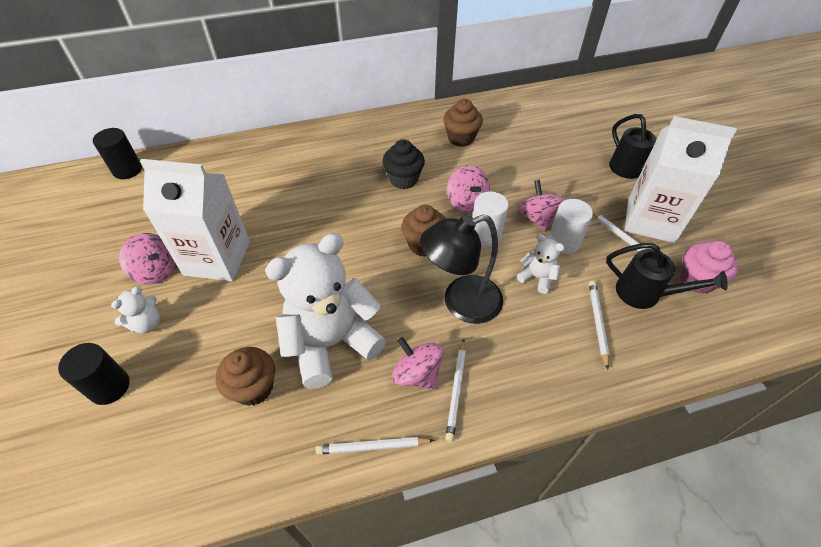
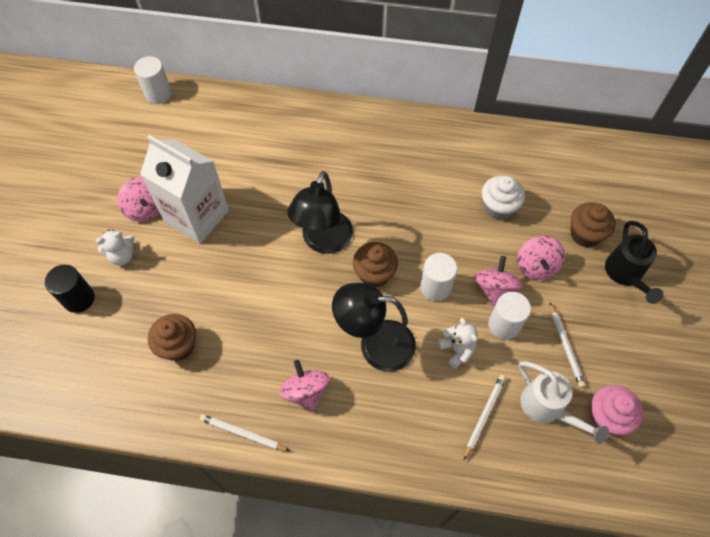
camera: 25 degrees right, 10 degrees up
black cylinder [93,128,142,179] -> white cylinder [134,56,172,104]
white teddy bear [265,233,386,389] -> none
black cupcake [382,139,425,189] -> none
brown cupcake [443,99,483,147] -> brown cupcake moved to [571,202,616,247]
white pencil [445,339,466,441] -> none
pink spinning top [447,165,490,212] -> pink spinning top moved to [517,236,565,280]
black watering can [606,243,728,309] -> white watering can [519,361,609,444]
white carton [625,116,737,243] -> none
none -> black lamp [287,171,353,254]
none -> white cupcake [482,175,525,220]

